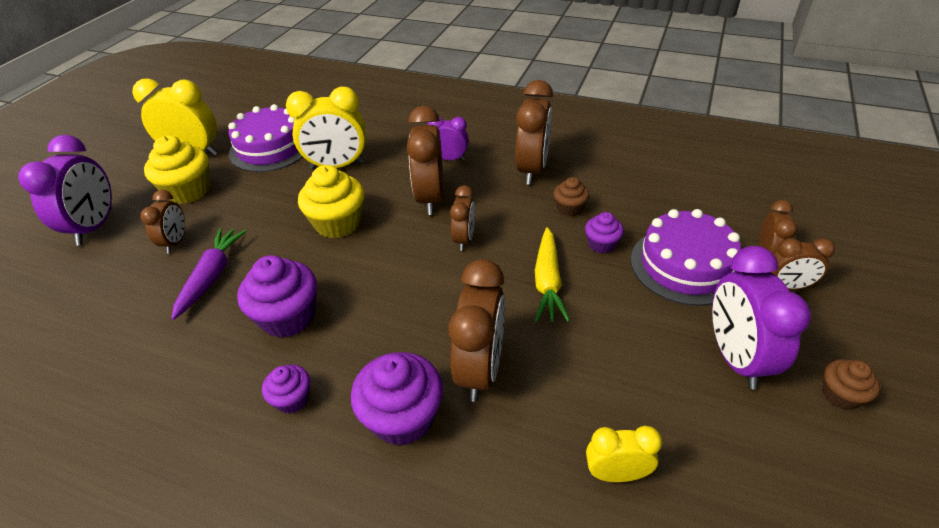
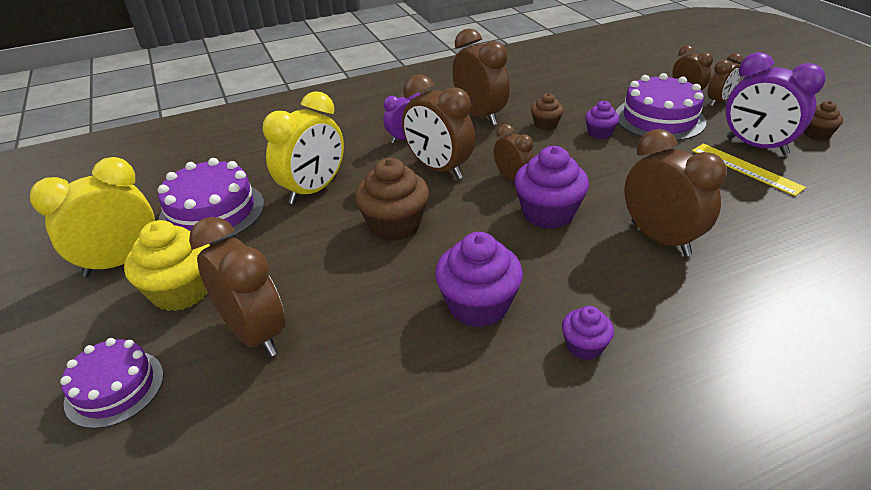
camera: 45 degrees left, 5 degrees down
purple clock [18,135,112,245] -> purple cake [60,338,164,429]
brown clock [140,190,185,254] -> brown clock [189,217,285,357], size x1.74
purple carrot [171,228,246,320] -> none
yellow cupcake [298,165,364,238] -> brown cupcake [355,158,429,241]
purple cupcake [351,352,443,446] -> purple cupcake moved to [514,146,589,229]
yellow carrot [535,227,570,322] -> none
yellow clock [586,426,662,482] -> none
none -> yellow ruler [692,144,806,196]

